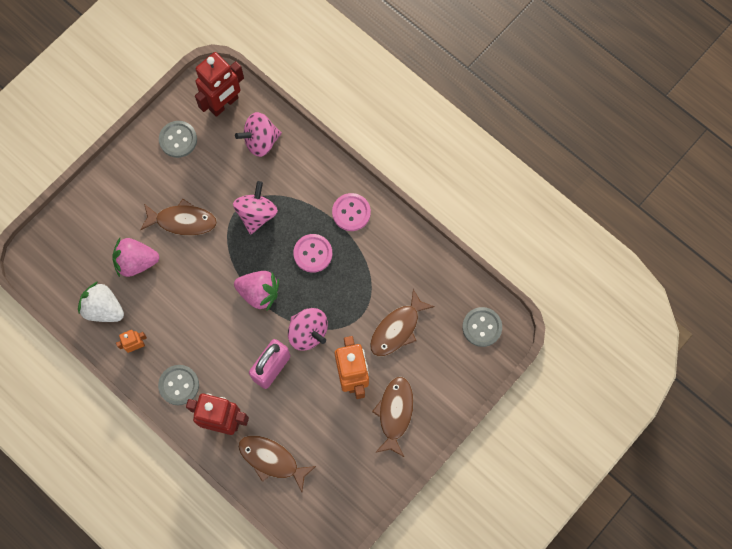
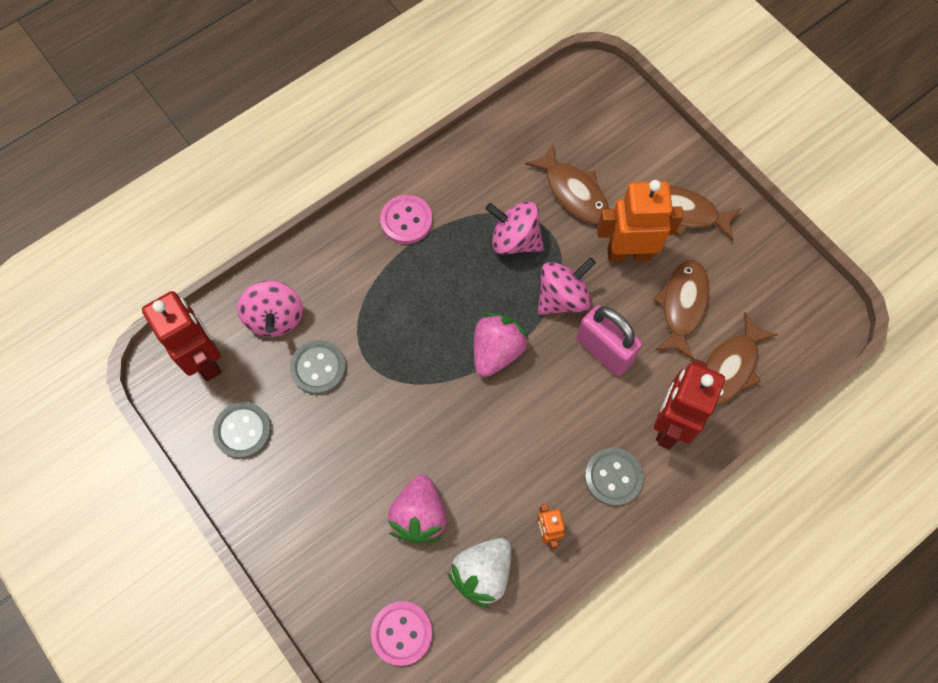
camera: 80 degrees left, 5 degrees down
brown fish [140,199,217,236] -> brown fish moved to [653,260,710,360]
pink spinning top [233,181,278,235] -> pink spinning top moved to [485,201,544,255]
pink button [293,234,332,273] -> pink button moved to [371,601,433,666]
grey button [462,307,502,347] -> grey button moved to [290,340,346,395]

